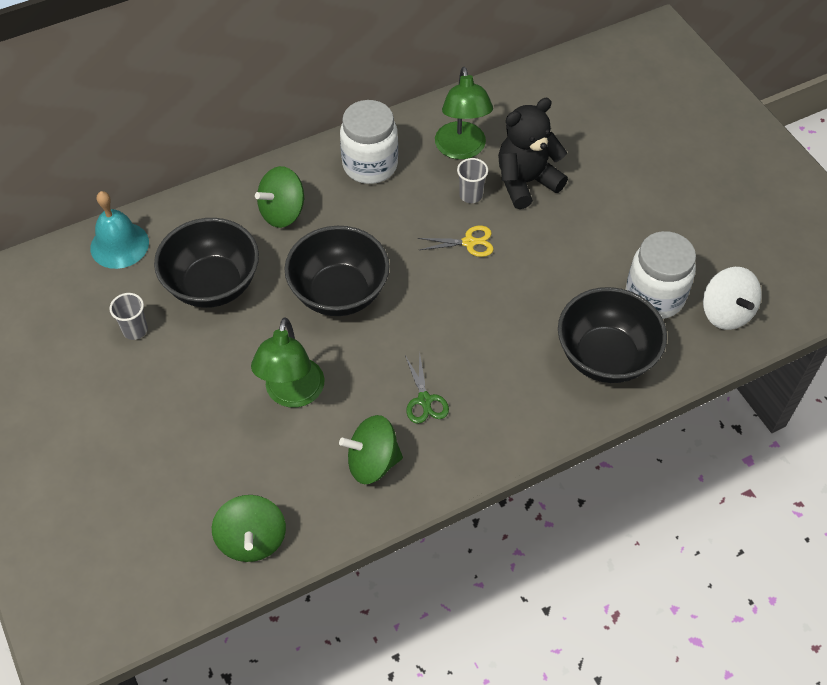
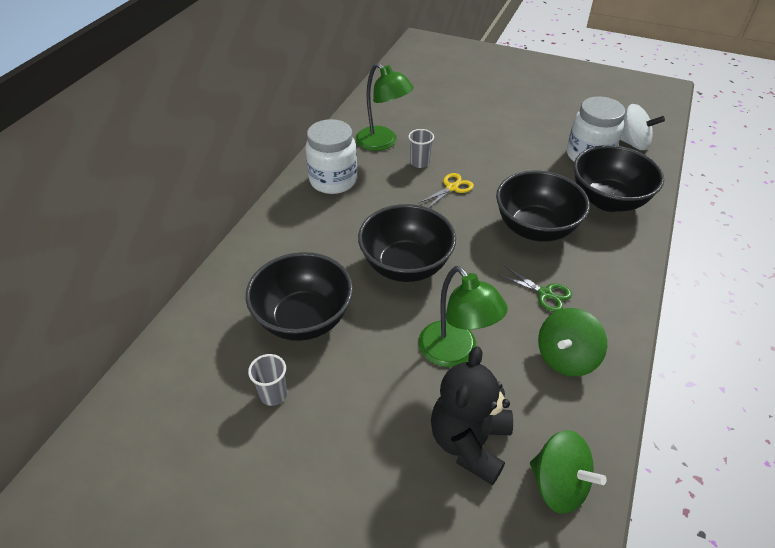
camera: 40 degrees left, 10 degrees down
turquoise bell [90,191,149,269] -> none
green spinning top [255,166,304,228] -> none
black teddy bear [498,98,568,209] -> black teddy bear moved to [431,346,513,485]
none -> black bowl [496,171,590,242]

